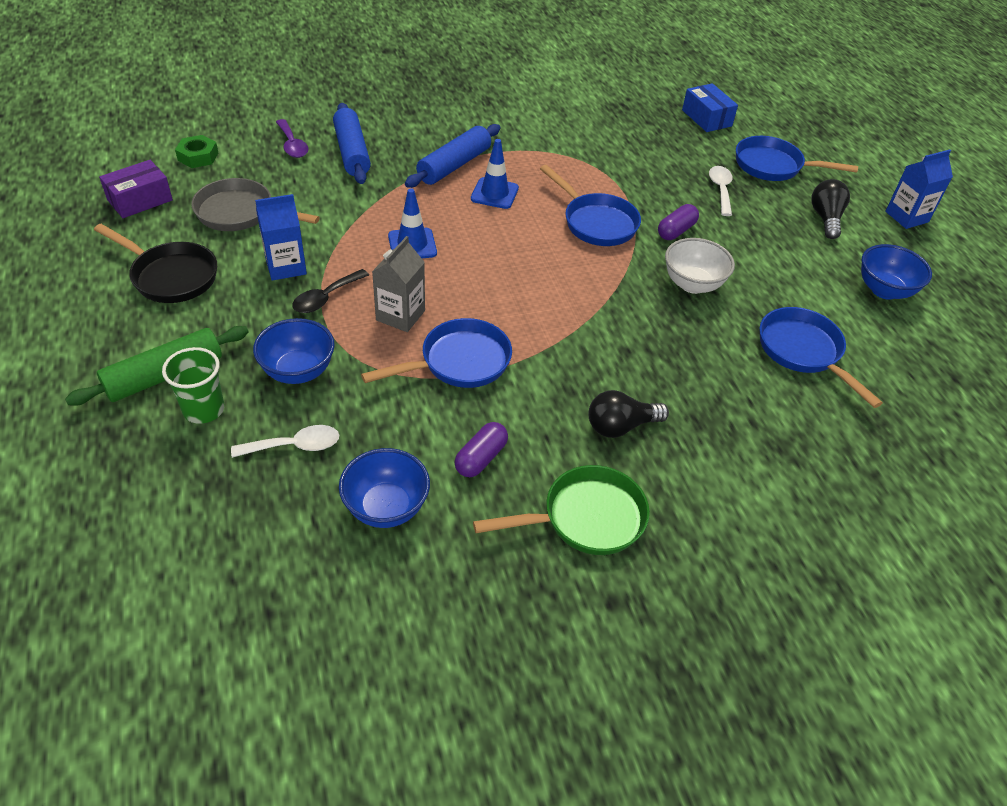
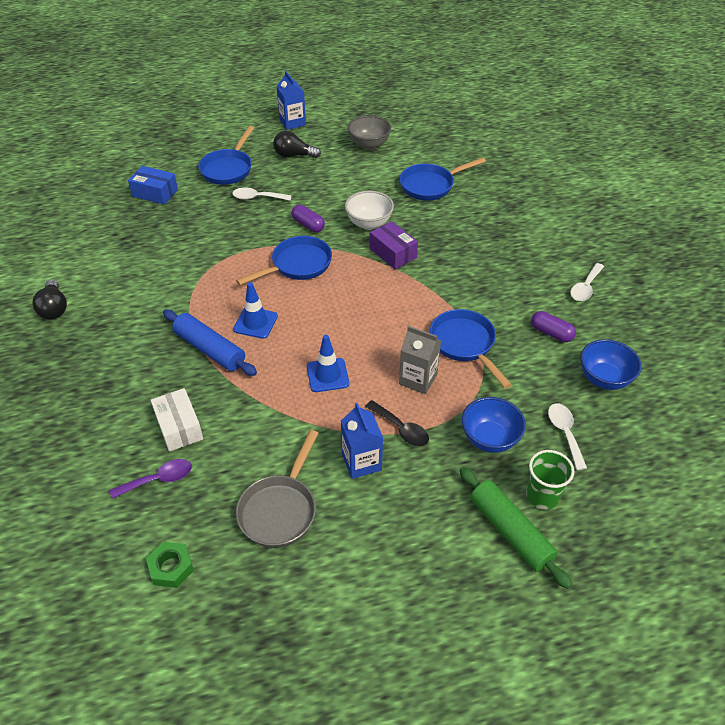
camera: 85 degrees left, 0 degrees up
black pan [94,224,217,303] -> none
purple box [99,160,173,218] -> purple box moved to [370,221,418,269]
blue rolling pin [333,103,371,184] -> white box [151,388,203,452]
green pan [473,465,650,555] -> white spoon [570,263,604,301]
black light bulb [588,390,669,438] -> black light bulb moved to [32,279,67,319]
blue box [682,83,738,132] -> blue box turned 45 degrees clockwise [128,166,178,205]
blue bowl [861,244,932,300] -> grey bowl [348,115,391,150]

